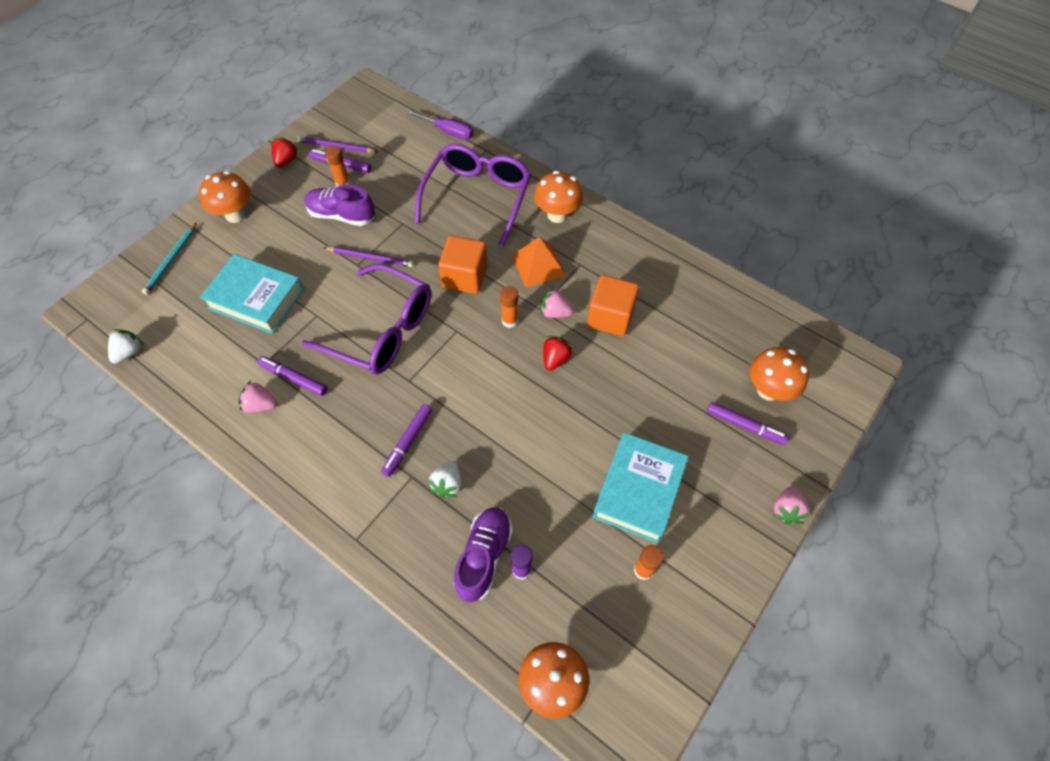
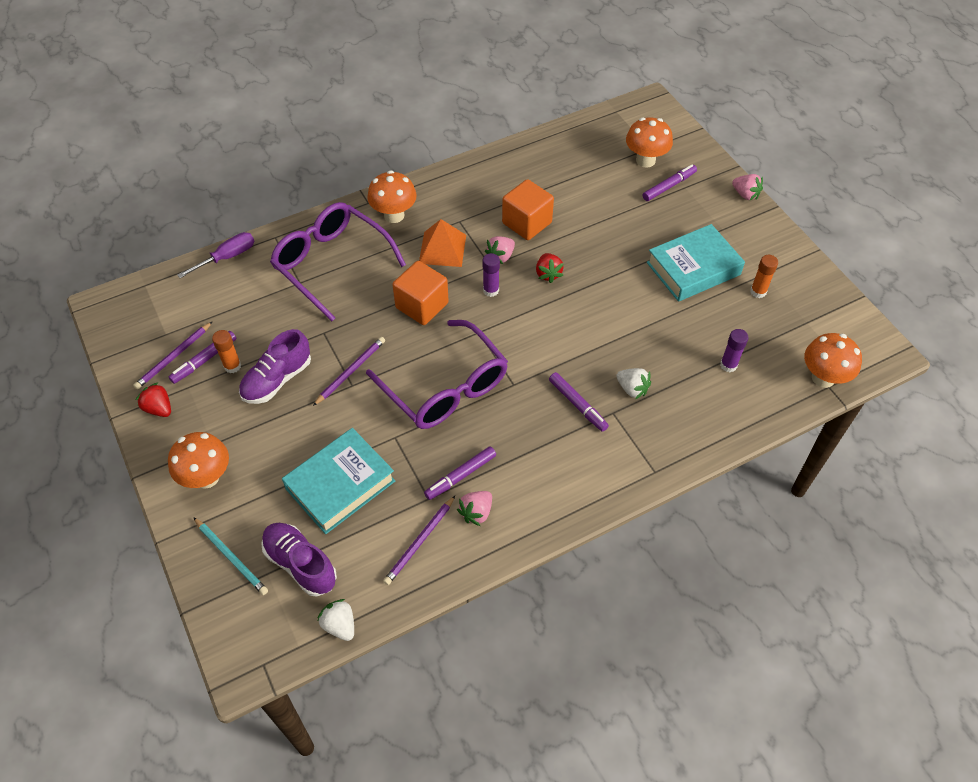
camera: 65 degrees left, 5 degrees down
purple glasses [302,264,431,374] -> purple glasses turned 90 degrees clockwise [366,320,508,429]
purple shoe [454,507,513,602] -> purple shoe moved to [261,523,337,596]
orange glue stick [500,286,518,328] -> purple glue stick [483,253,500,297]
red strawberry [543,336,573,371] -> red strawberry turned 150 degrees counterclockwise [536,253,564,283]
turquoise book [593,432,689,543] -> turquoise book turned 75 degrees counterclockwise [647,224,745,302]
none -> purple pencil [383,496,455,585]

